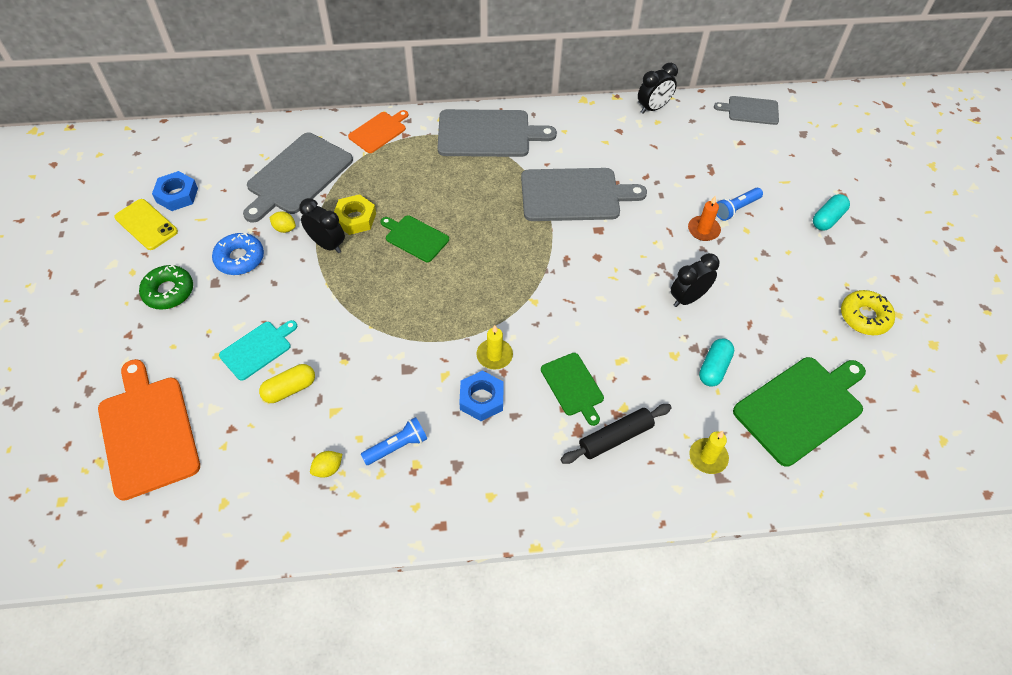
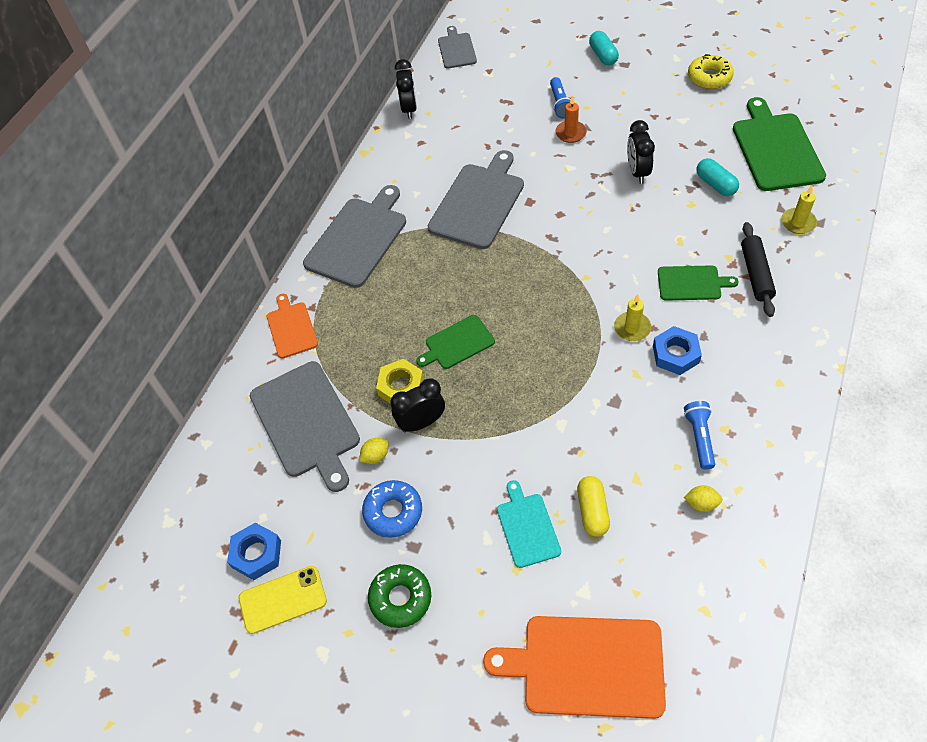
camera: 55 degrees left, 0 degrees up
yellow lemon [310,451,342,478] -> yellow lemon turned 75 degrees counterclockwise [684,485,723,512]
grey cutting board [714,96,779,125] -> grey cutting board turned 135 degrees clockwise [438,26,477,69]

